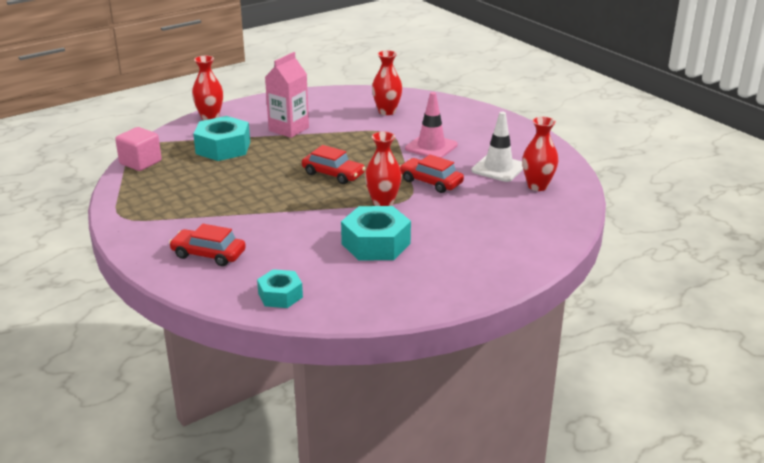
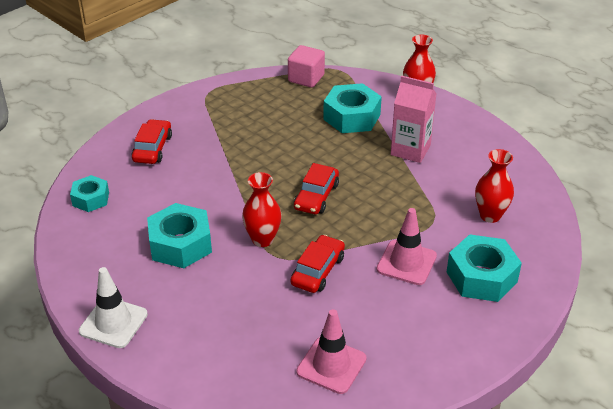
camera: 80 degrees right, 10 degrees up
white traffic cone [471,112,523,182] -> white traffic cone moved to [79,267,148,348]
red vase [522,117,558,191] -> pink traffic cone [296,309,367,394]
none -> turquoise nut [447,234,522,302]

